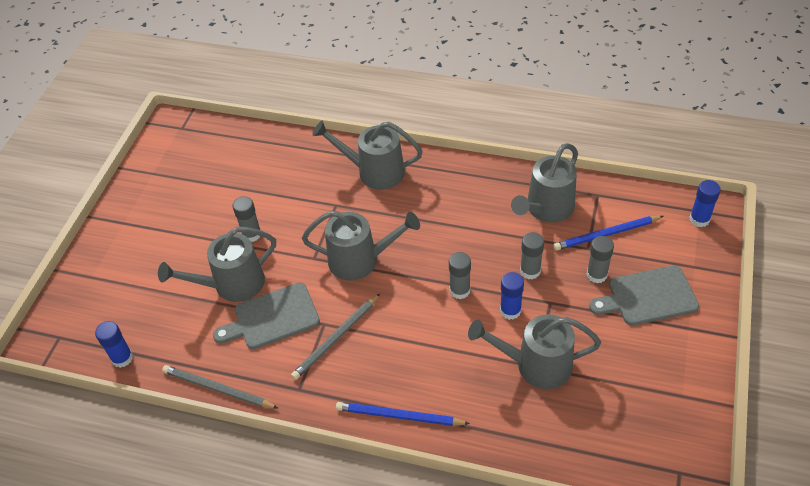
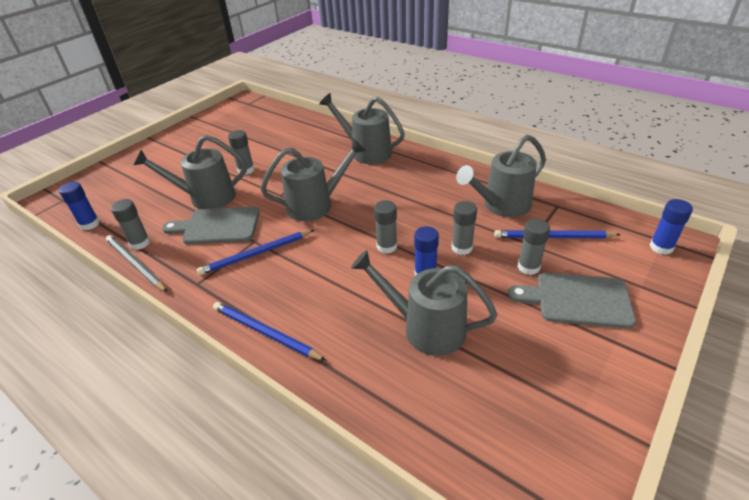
camera: 20 degrees right, 10 degrees down
grey pencil [291,294,380,380] -> blue pencil [197,230,314,275]
grey watering can [302,211,420,281] -> grey watering can turned 45 degrees counterclockwise [261,138,366,221]
none -> grey glue stick [111,199,150,250]

